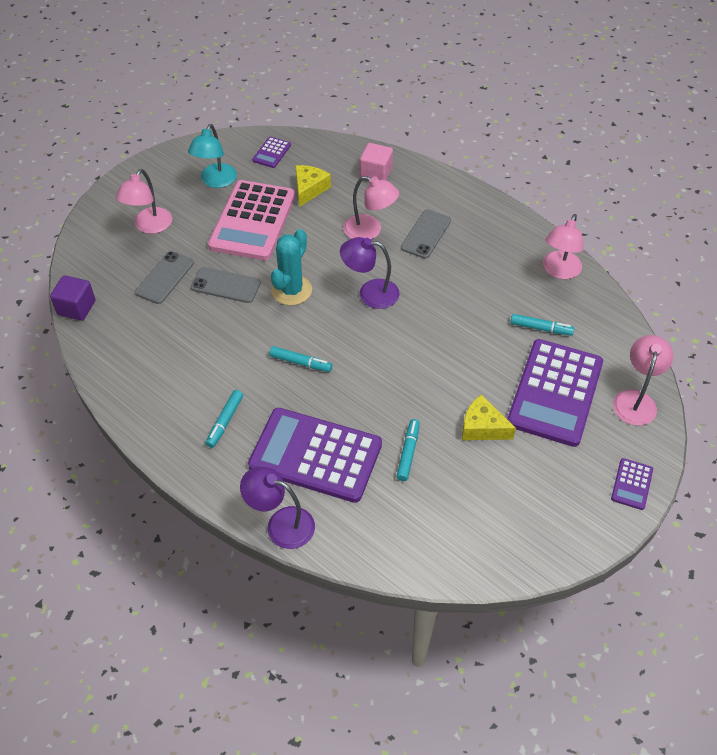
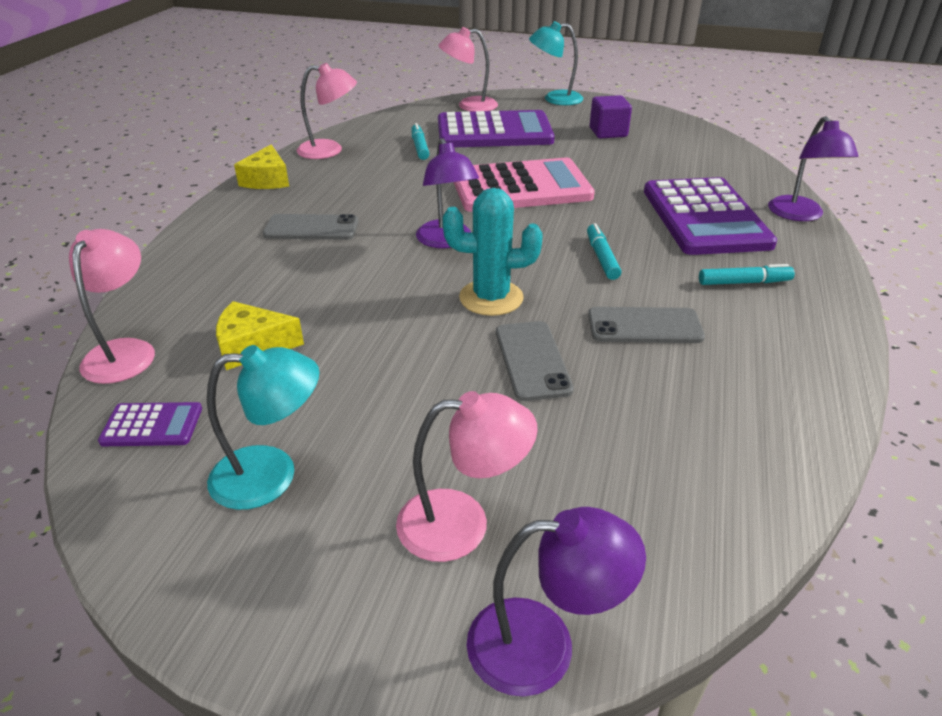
camera: 115 degrees left, 15 degrees down
purple cube [50,275,96,321] -> purple cube moved to [590,95,632,138]
grey phone [135,251,194,304] -> grey phone moved to [588,307,705,343]
pink calculator [208,180,296,261] -> pink calculator moved to [453,158,595,212]
pink lamp [343,176,399,240] -> pink lamp moved to [69,229,155,384]
pink cube [360,143,393,180] -> none
turquoise marker [396,419,420,481] -> none
yellow cheese [462,395,516,440] -> yellow cheese moved to [234,145,289,189]
purple calculator [611,458,653,510] -> turquoise lamp [529,21,583,105]
none -> purple lamp [467,507,646,697]

